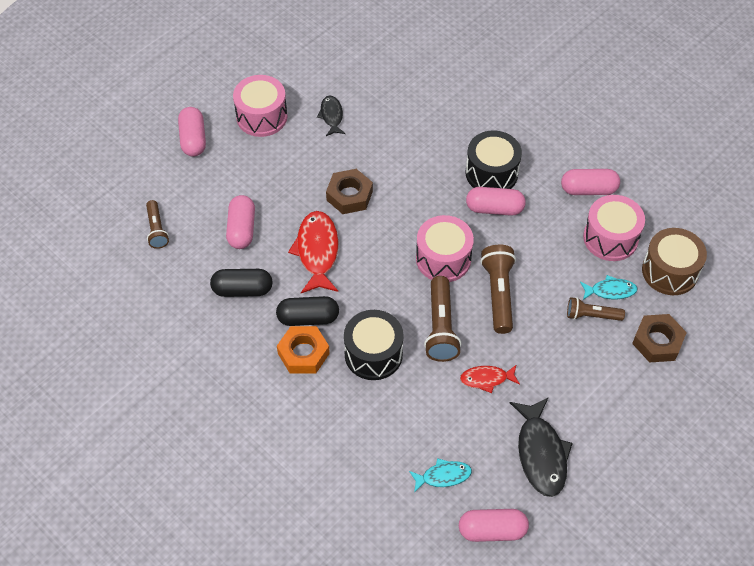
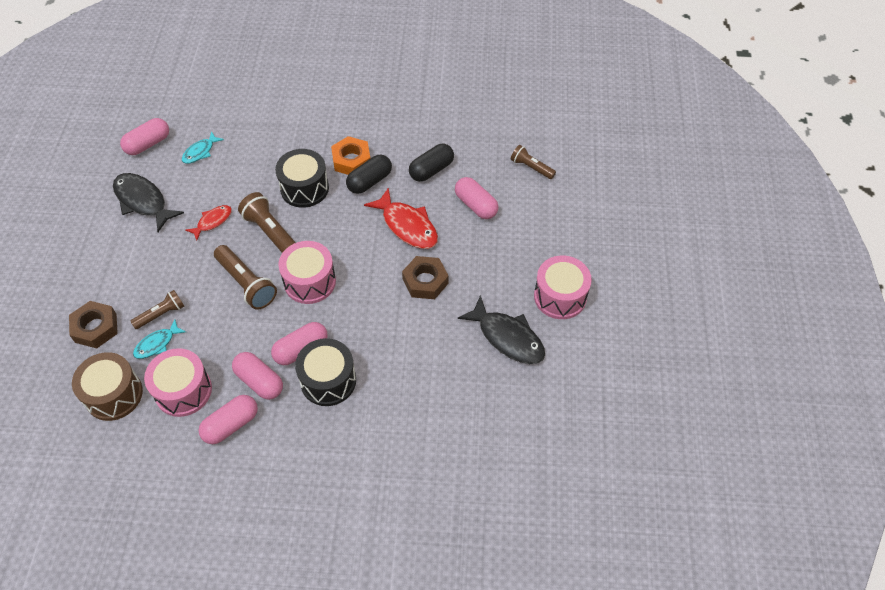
camera: 140 degrees right, 0 degrees up
pink capsule [178,107,206,157] -> pink capsule moved to [232,352,283,400]
black fish [317,96,345,136] -> black fish [458,295,545,364], size x1.76

